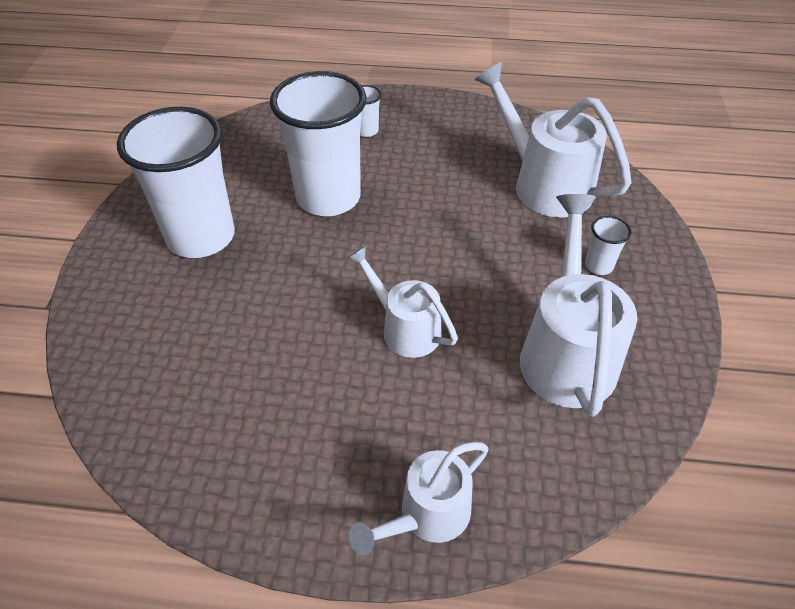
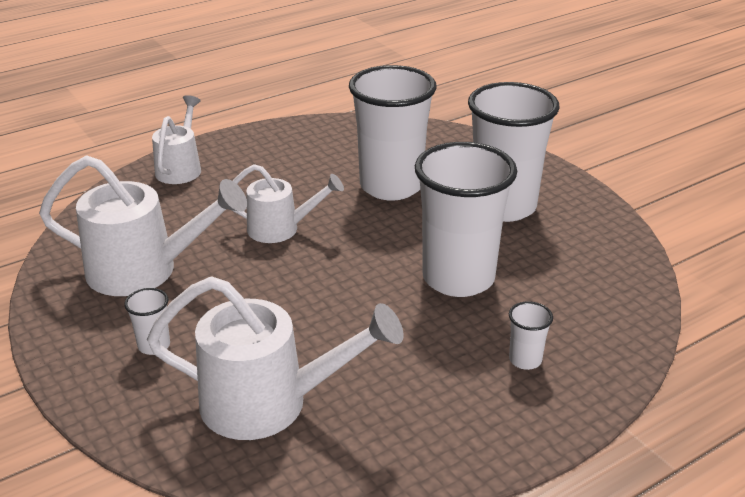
camera: 140 degrees right, 15 degrees down
white watering can [520,194,637,417] -> white watering can turned 45 degrees counterclockwise [39,155,247,296]
none -> white cup [349,65,436,200]

